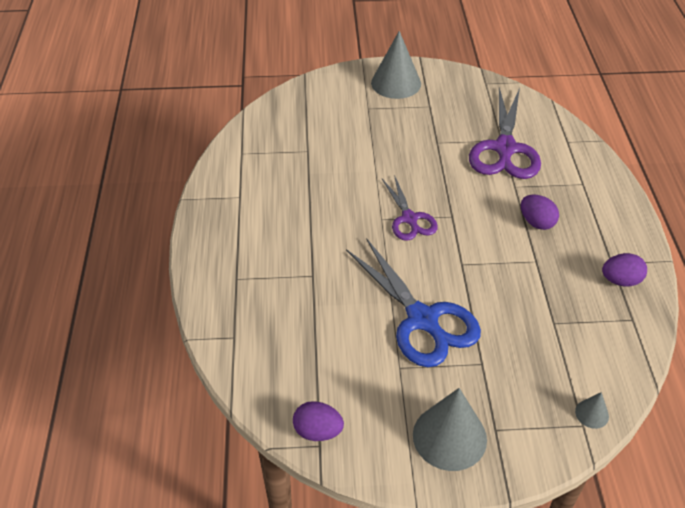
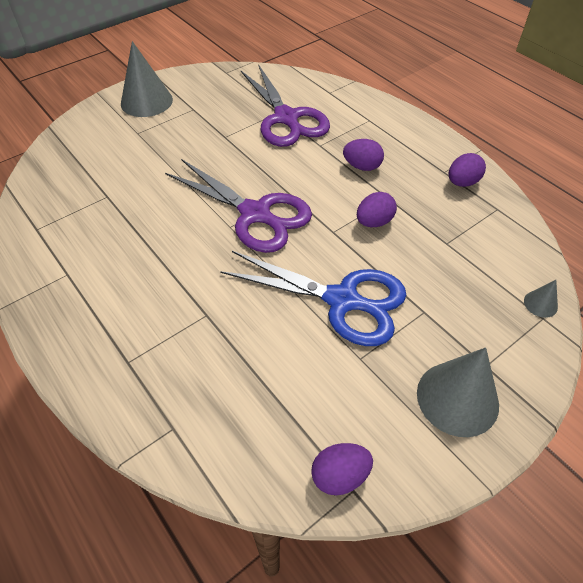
camera: 35 degrees left, 5 degrees up
purple scissors [382,175,438,241] -> purple scissors [165,159,312,253], size x1.69
none -> purple egg [357,192,397,227]

